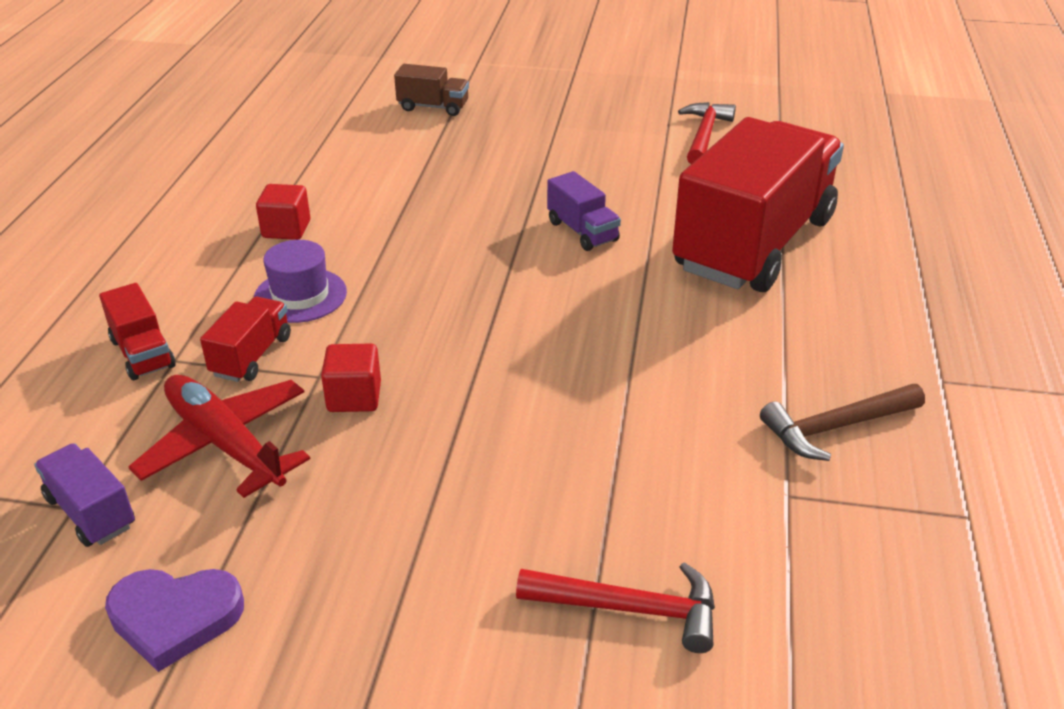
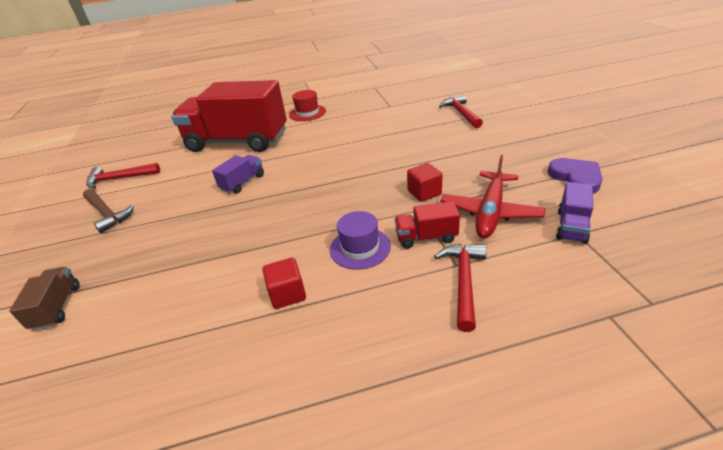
camera: 110 degrees left, 0 degrees up
red truck [99,283,176,380] -> red hammer [434,244,487,332]
brown hammer [760,384,925,461] -> brown hammer moved to [83,189,134,233]
none -> red hat [289,90,326,121]

